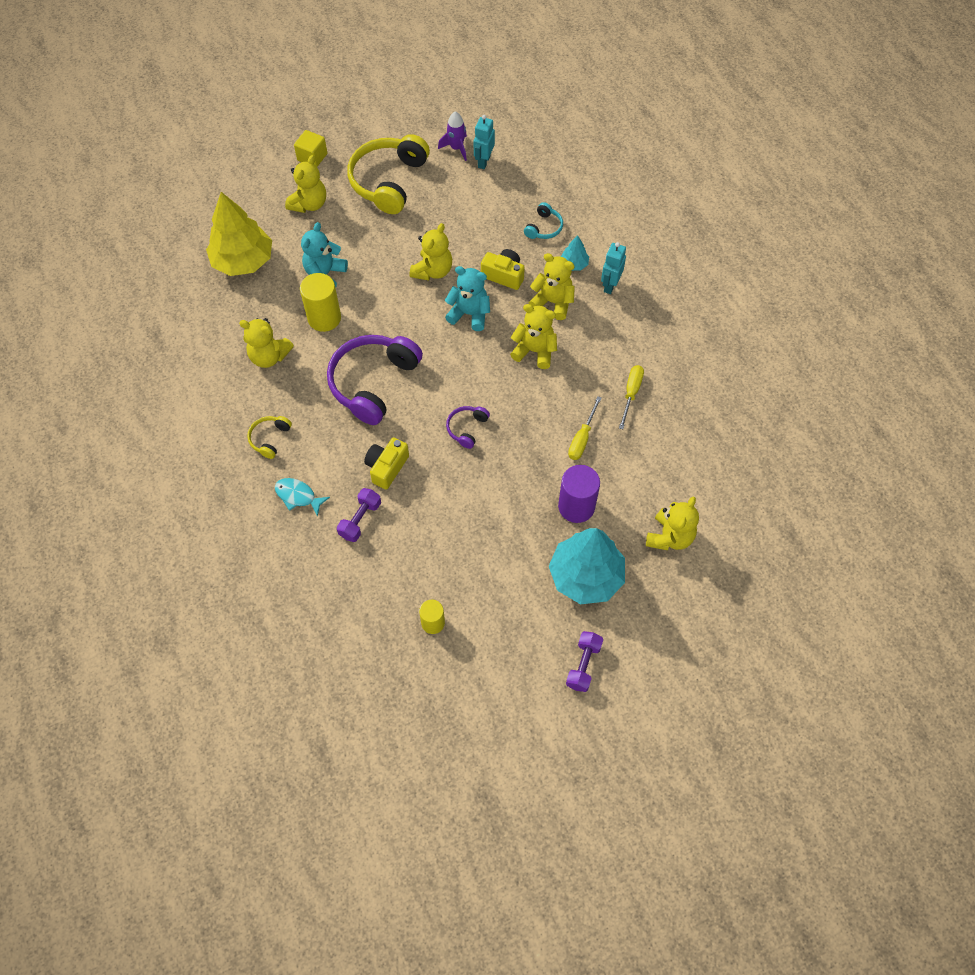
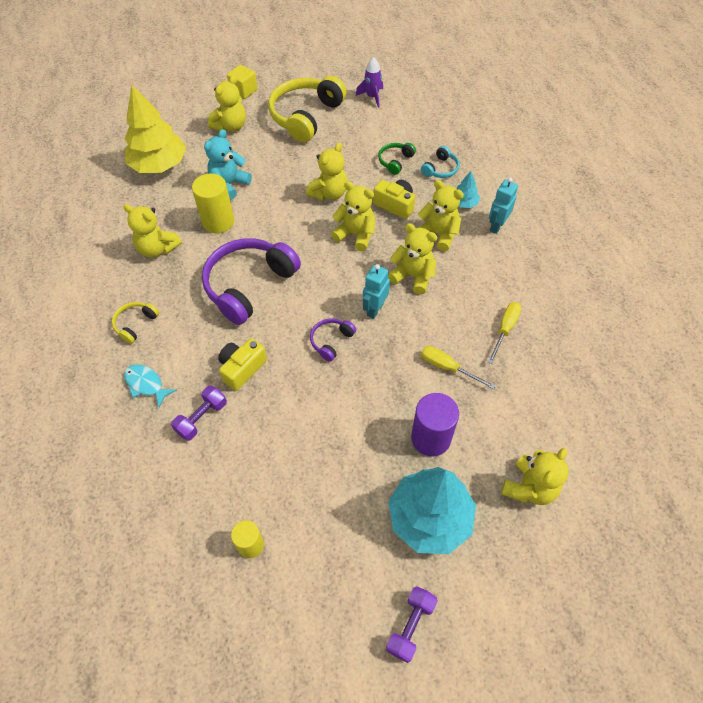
camera: 10 degrees right, 5 degrees down
turquoise teddy bear [445,266,490,331] -> yellow teddy bear [331,181,375,251]
turquoise robot [474,115,495,169] -> turquoise robot moved to [363,264,390,319]
yellow screwdriver [568,396,601,460] -> yellow screwdriver turned 90 degrees clockwise [421,346,495,390]
none -> green headphones [378,143,416,175]

